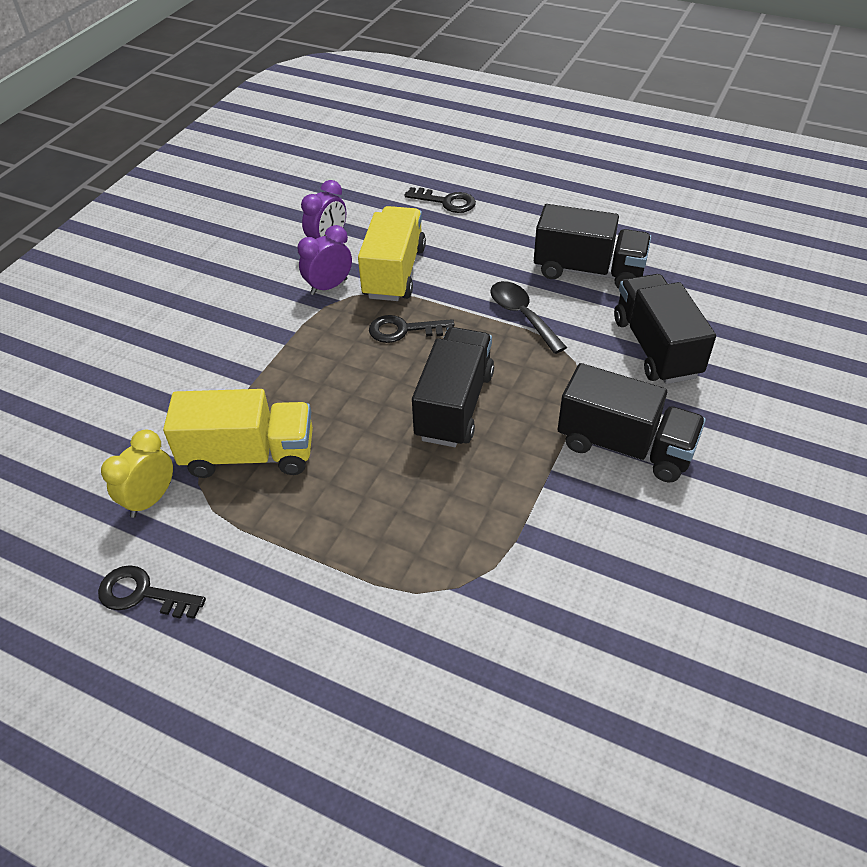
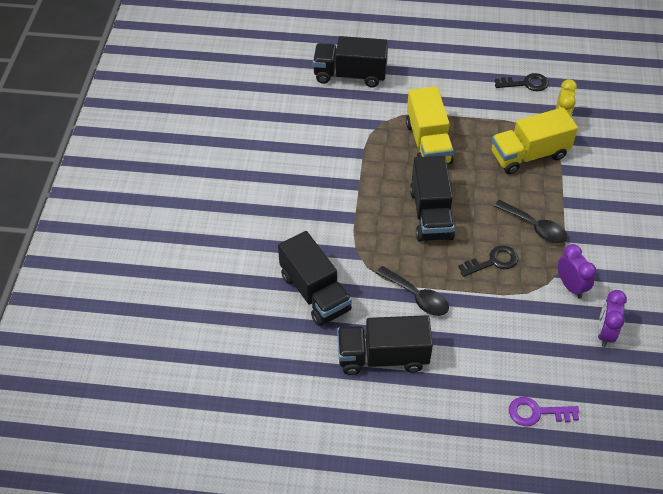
camera: 160 degrees right, 5 degrees up
purple clock [297,225,352,295] -> purple clock turned 60 degrees counterclockwise [558,244,596,298]
yellow truck [358,206,426,301] -> yellow truck moved to [406,86,454,164]
black key [404,187,476,213] -> purple key [509,397,579,426]
black truck [558,363,706,483] -> black truck moved to [313,36,388,88]
none -> black spoon [494,200,567,243]

